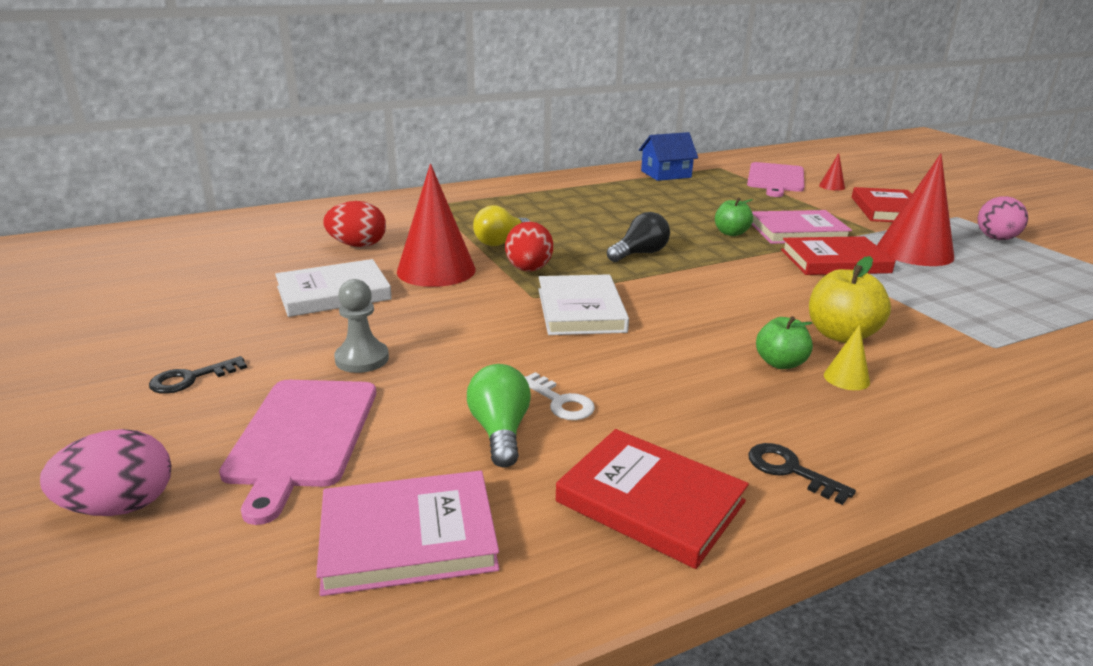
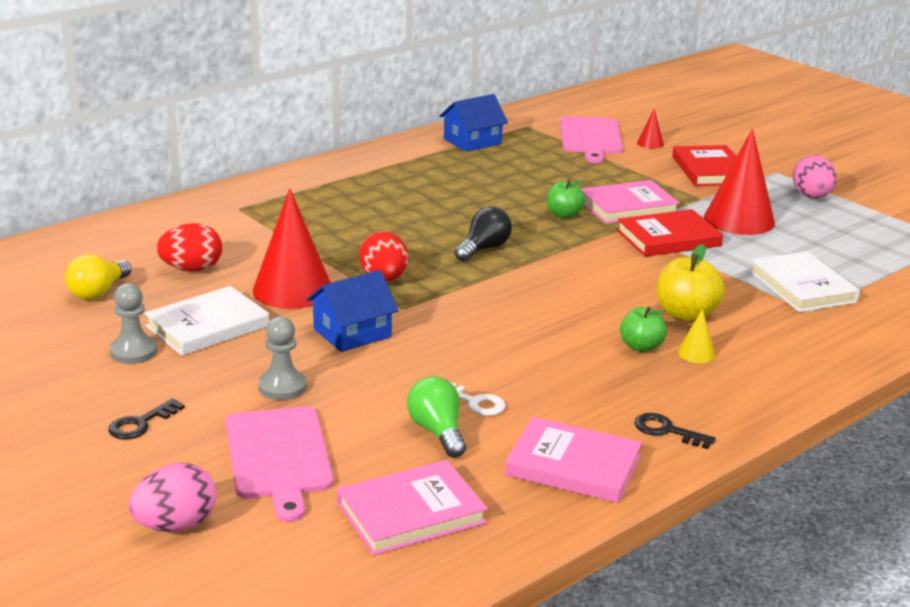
camera: 15 degrees left, 0 degrees up
yellow light bulb [473,205,531,246] -> yellow light bulb moved to [65,254,131,300]
white book [538,274,629,335] -> white book moved to [749,251,860,312]
red book [556,429,749,569] -> pink book [505,417,642,503]
none -> grey pawn [109,283,157,364]
none -> blue house [307,270,399,352]

